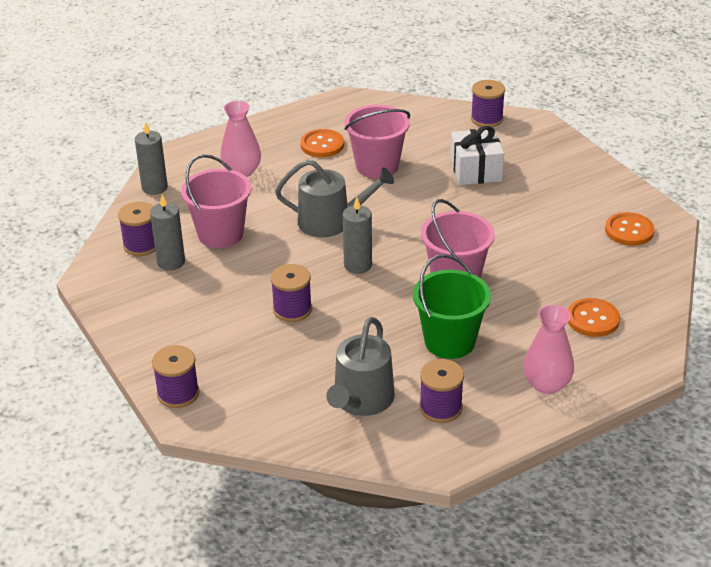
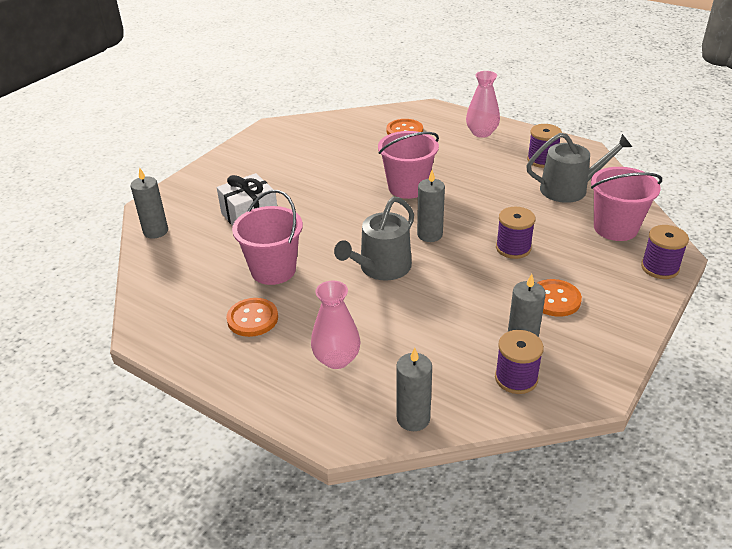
camera: 115 degrees left, 0 degrees up
pink bucket [181,154,251,248] -> pink bucket moved to [591,167,662,241]
grey watering can [275,159,394,237] -> grey watering can turned 120 degrees counterclockwise [334,197,414,281]
green bucket [413,254,491,359] -> none
purple spool [471,80,505,127] -> grey candle [131,168,168,239]
orange button [605,212,654,246] -> orange button moved to [537,279,582,317]

